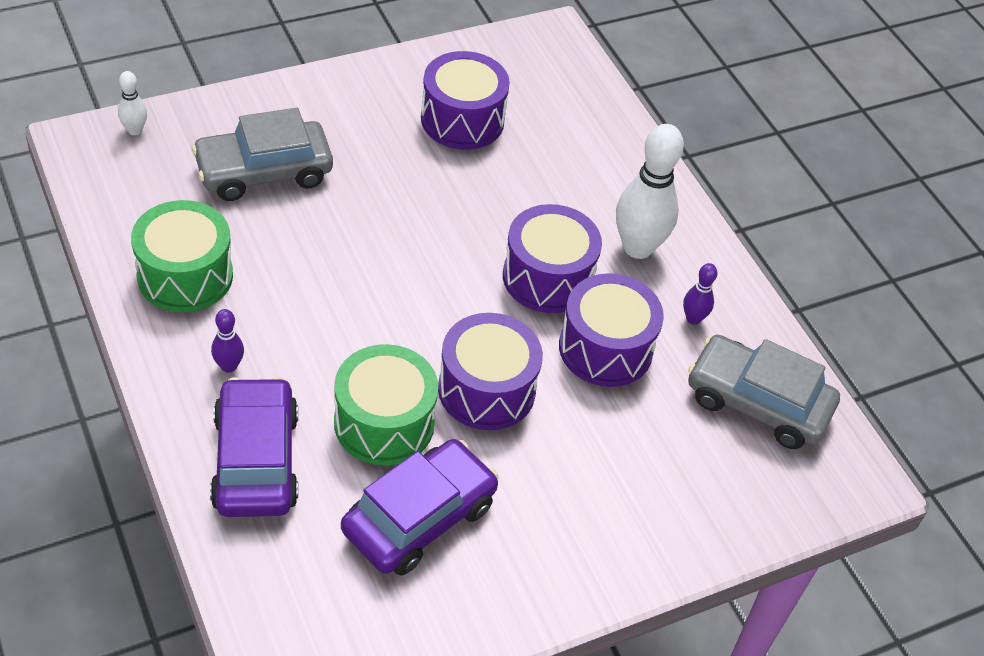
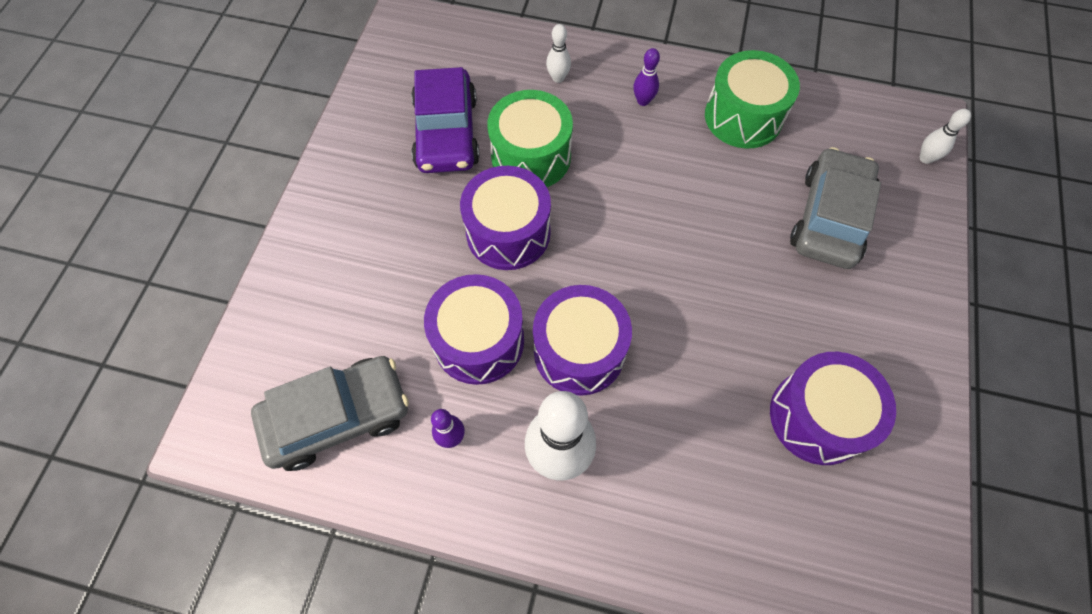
camera: 135 degrees right, 15 degrees up
purple car [210,377,298,517] -> white bowling pin [546,24,571,83]

